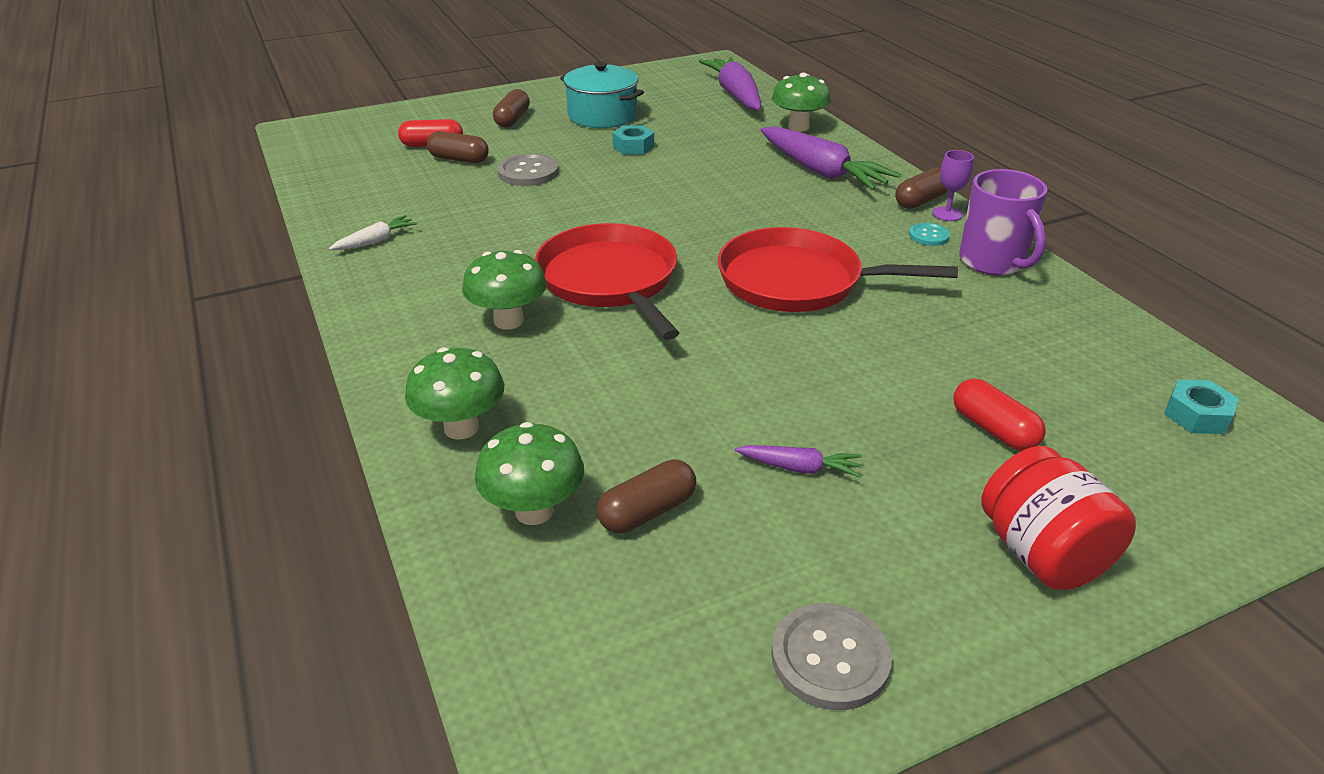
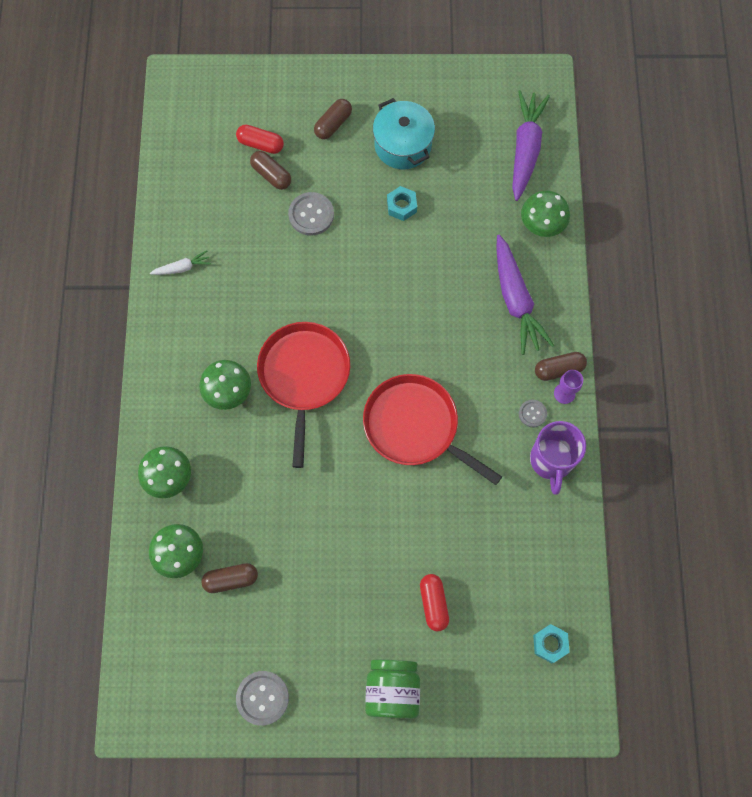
camera: 25 degrees right, 35 degrees up
purple carrot [735,445,862,478] -> none
turquoise button [909,223,950,246] -> grey button [519,400,547,427]
red jar [981,446,1136,590] -> green jar [365,660,420,719]

